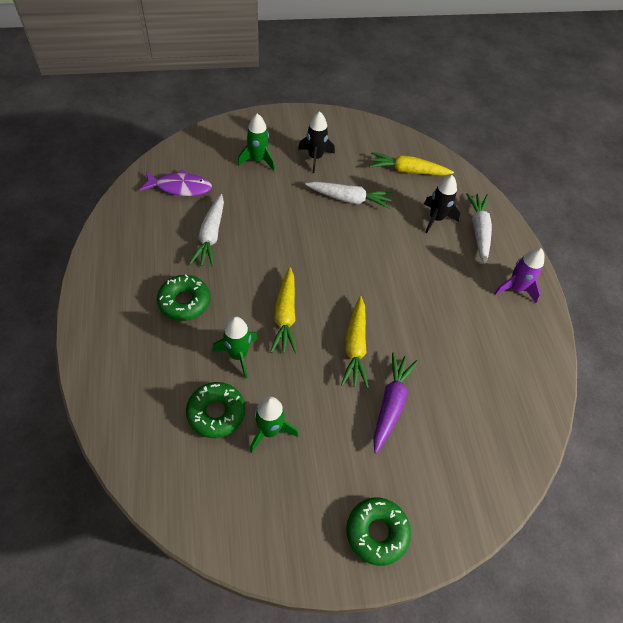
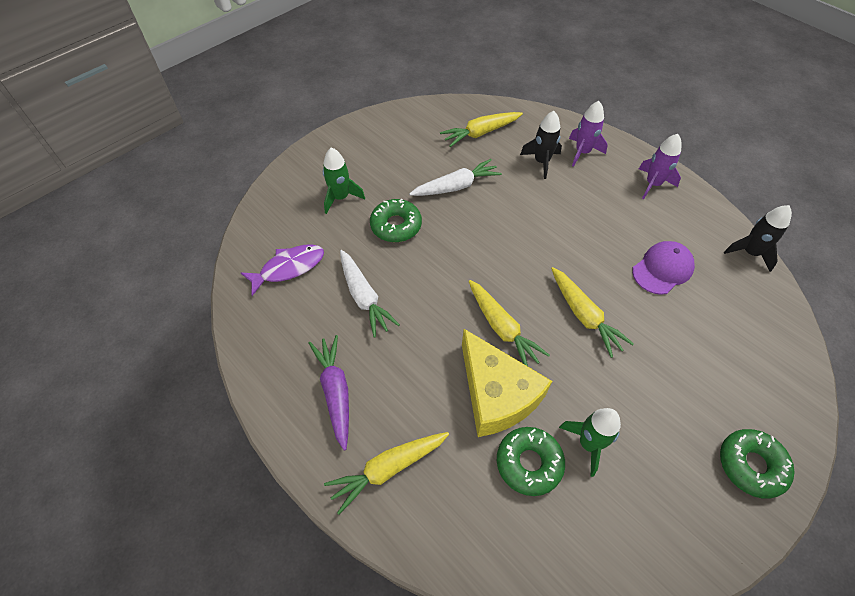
camera: 30 degrees left, 0 degrees up
green donut [157,274,210,321] -> green donut moved to [370,199,422,242]
green rocket [212,316,258,379] -> yellow cheese [462,329,552,437]
black rocket [298,111,335,173] -> black rocket moved to [724,205,792,272]
purple carrot [373,352,418,453] -> purple carrot moved to [309,335,349,451]
white carrot [466,193,492,263] -> purple rocket [569,101,608,167]
none -> yellow carrot [324,432,449,514]
none -> purple cap [632,241,695,295]

